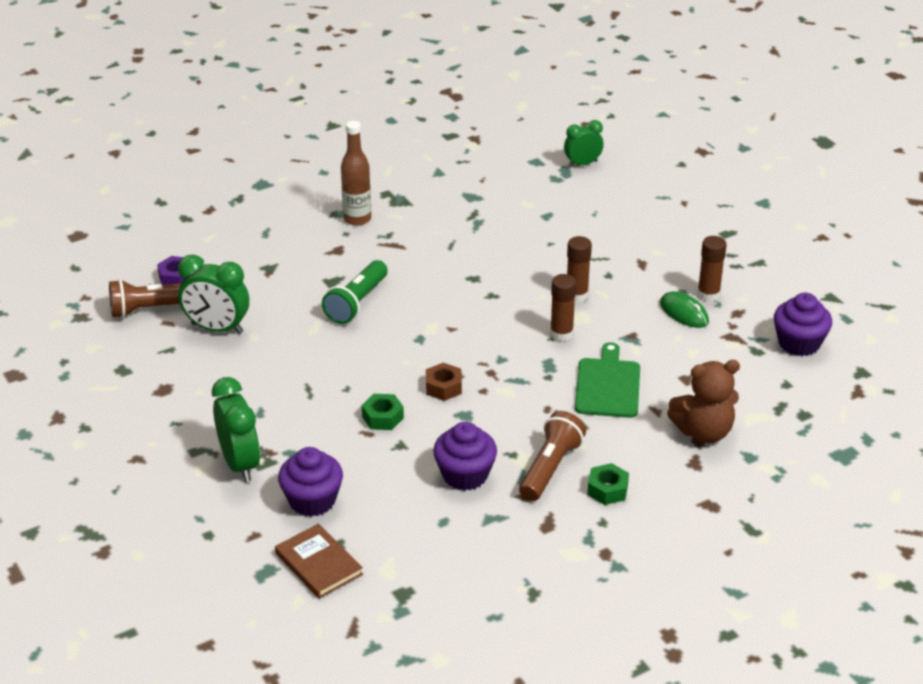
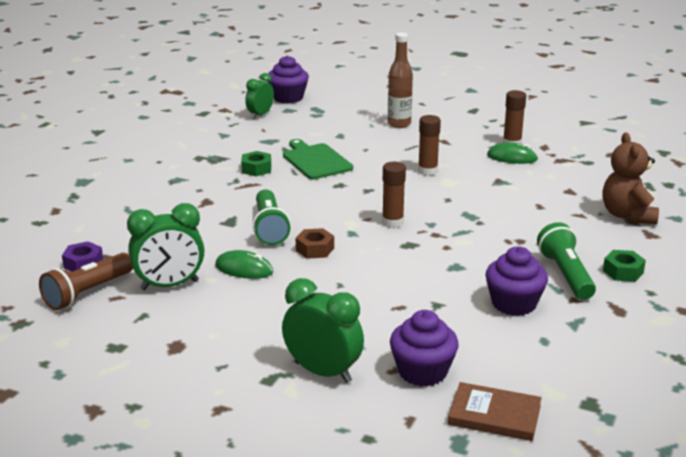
camera: 35 degrees left, 10 degrees down
brown bottle [341,121,371,226] -> brown bottle moved to [388,32,413,128]
green nut [362,394,404,430] -> green nut moved to [241,151,271,176]
brown nut [426,363,462,401] -> brown nut moved to [296,228,334,259]
brown flashlight [519,411,586,501] -> green flashlight [537,222,596,300]
brown glue stick [550,274,577,341] -> brown glue stick moved to [382,162,406,228]
green clock [564,120,604,167] -> green clock moved to [245,73,274,119]
green cutting board [575,342,640,418] -> green cutting board moved to [283,139,353,179]
brown teddy bear [667,360,740,443] -> brown teddy bear turned 135 degrees clockwise [603,132,659,225]
purple cupcake [774,293,832,356] -> purple cupcake moved to [268,55,309,103]
none -> green mouse [215,250,273,279]

